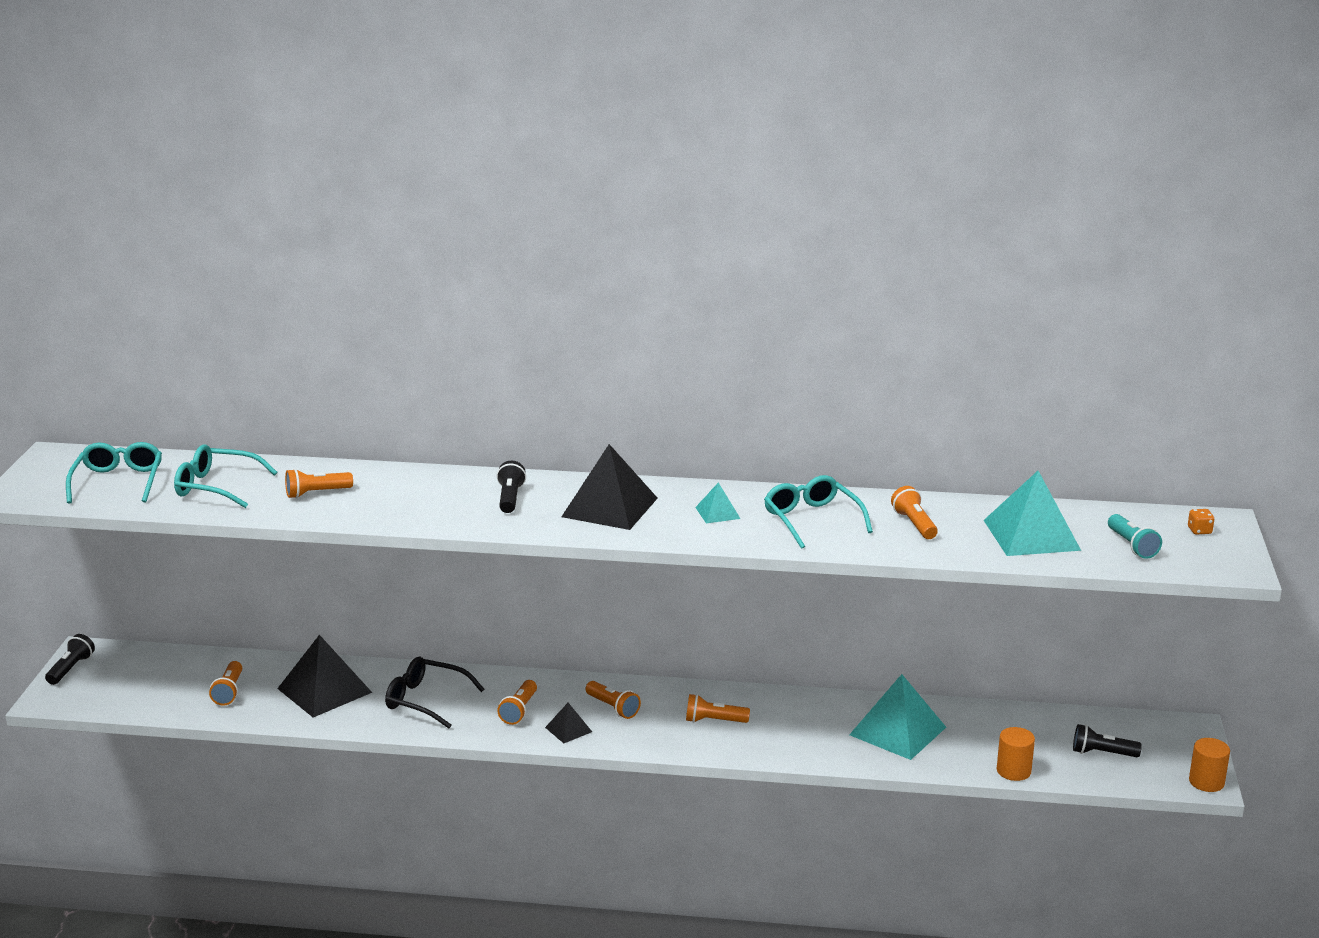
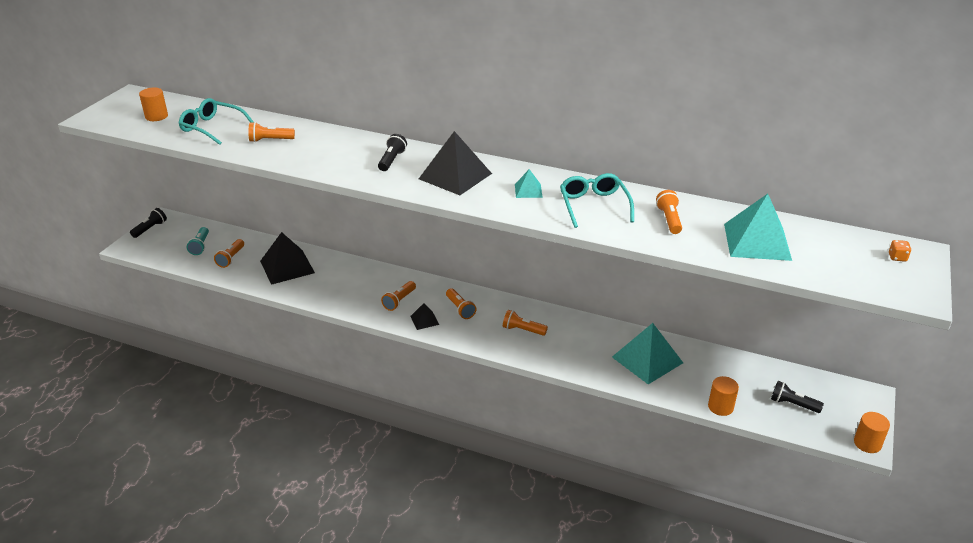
camera: 15 degrees right, 10 degrees up
turquoise glasses [66,442,162,504] -> orange cylinder [139,88,168,121]
black glasses [385,657,484,728] -> none
turquoise flashlight [1108,514,1162,559] -> turquoise flashlight moved to [187,227,209,255]

